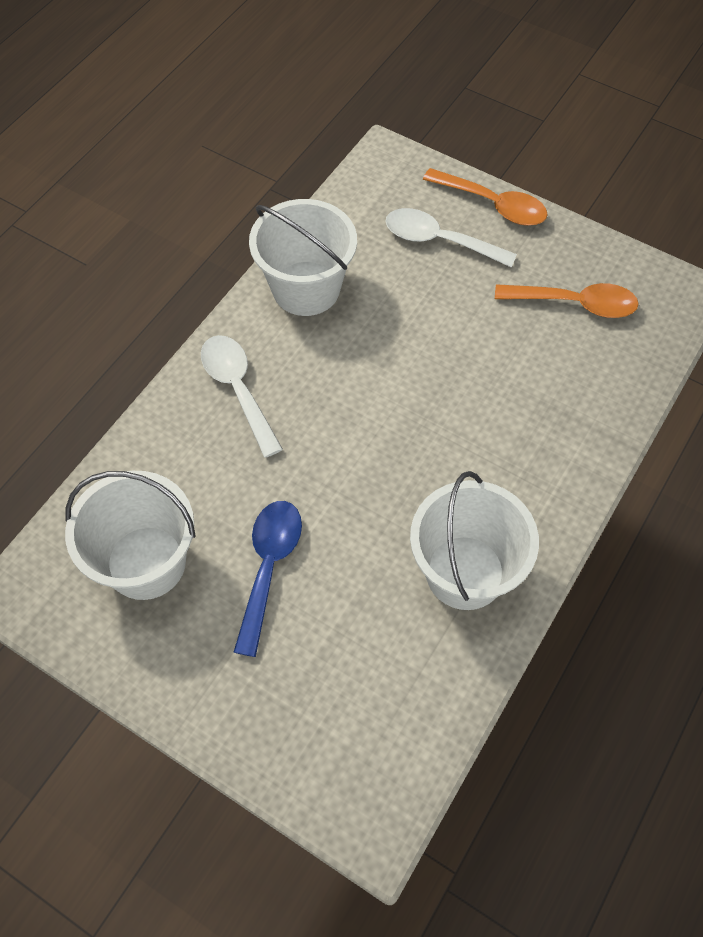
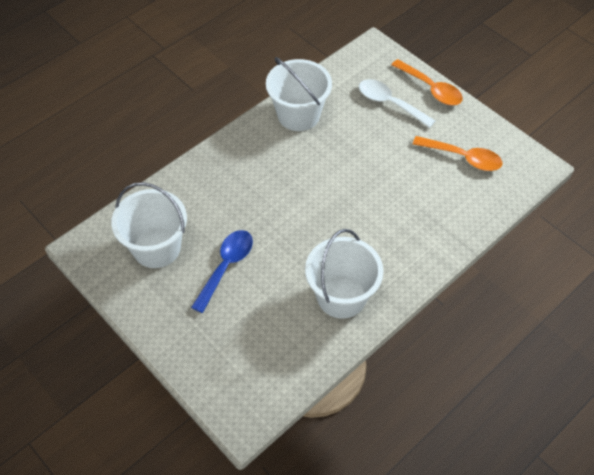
camera: 15 degrees right, 5 degrees down
white spoon [201,335,283,458] -> none

